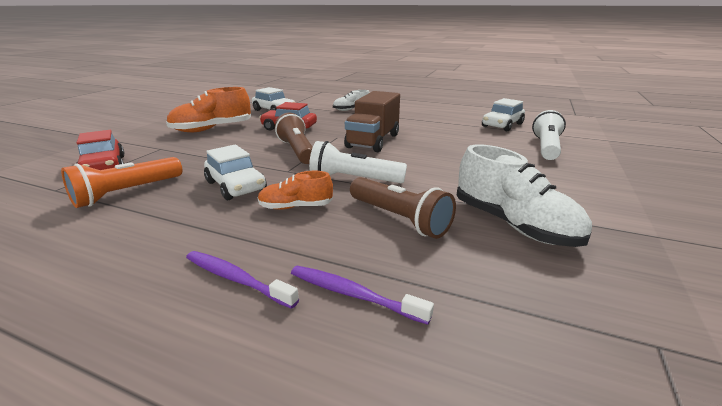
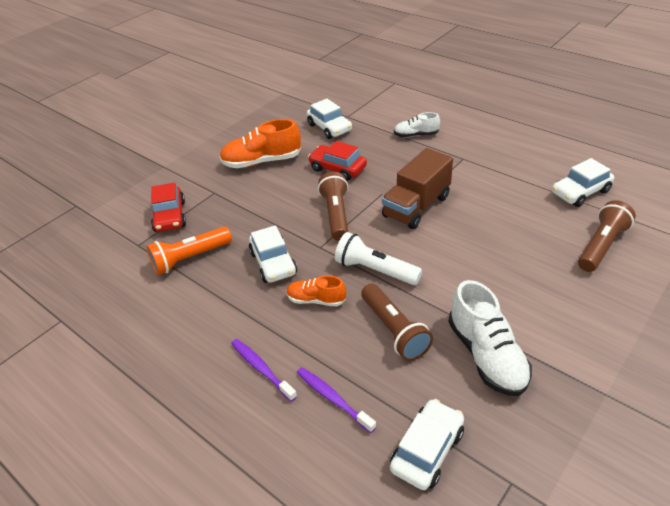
camera: 20 degrees right, 15 degrees up
white flashlight [532,110,566,160] -> brown flashlight [578,200,636,272]
none -> white car [390,399,464,490]

